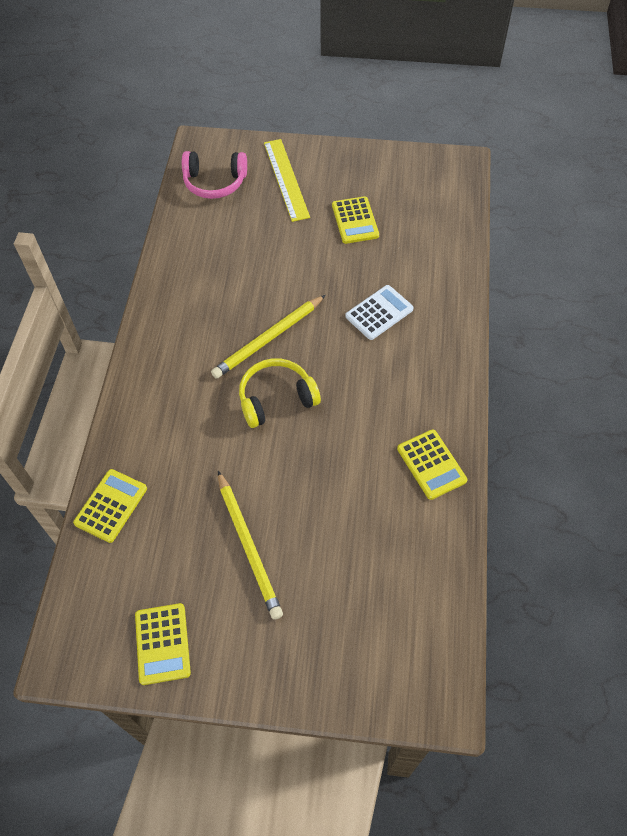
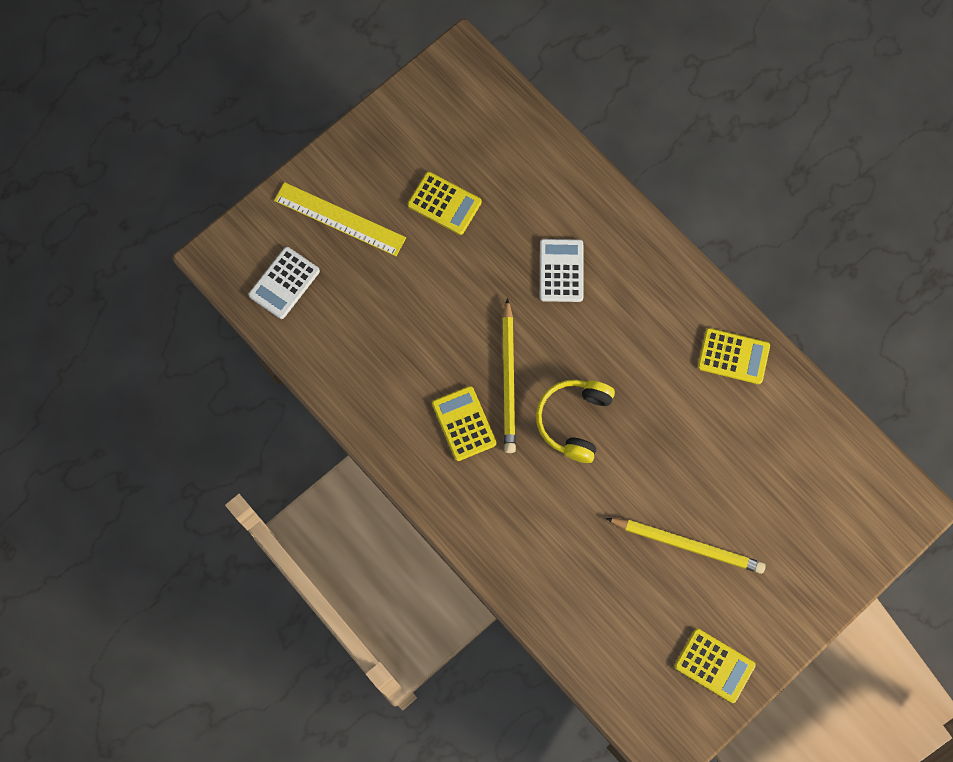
camera: 50 degrees left, 15 degrees up
yellow calculator [73,469,147,543] -> yellow calculator moved to [432,386,497,461]
pink headphones [182,151,247,199] -> white calculator [248,247,320,319]

